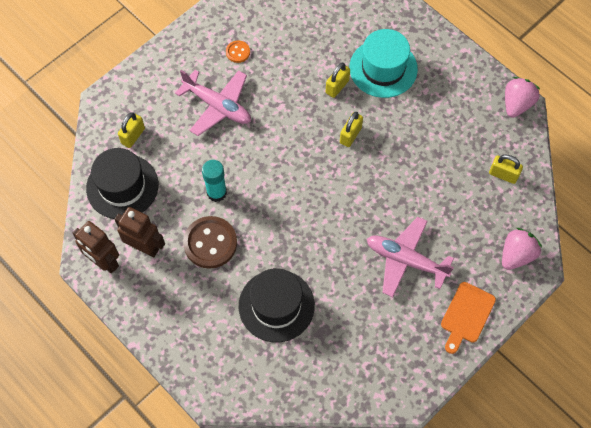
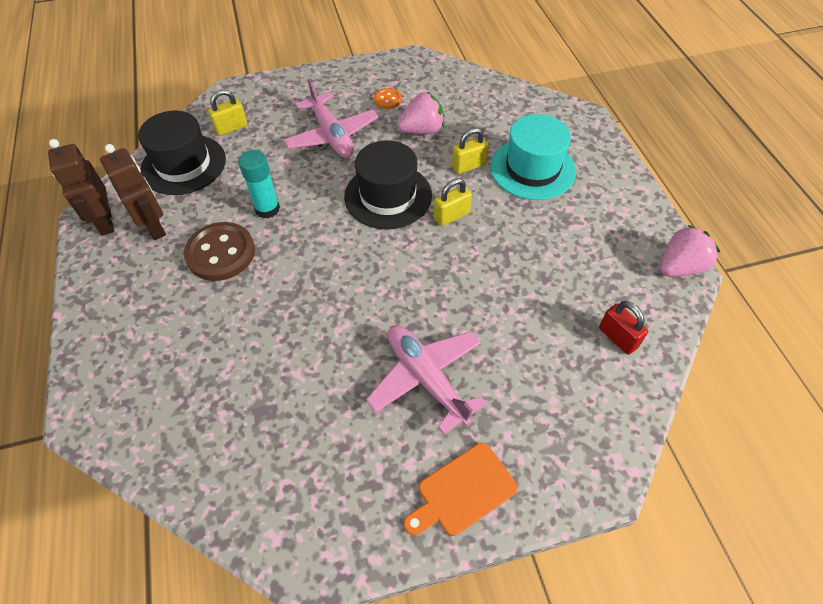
camera: 30 degrees right, 10 degrees down
black hat [239,268,315,342] -> black hat moved to [344,140,432,229]
yellow padlock [489,155,523,184] -> red padlock [599,301,648,355]
pink strawberry [502,228,542,270] -> pink strawberry moved to [397,92,444,134]

